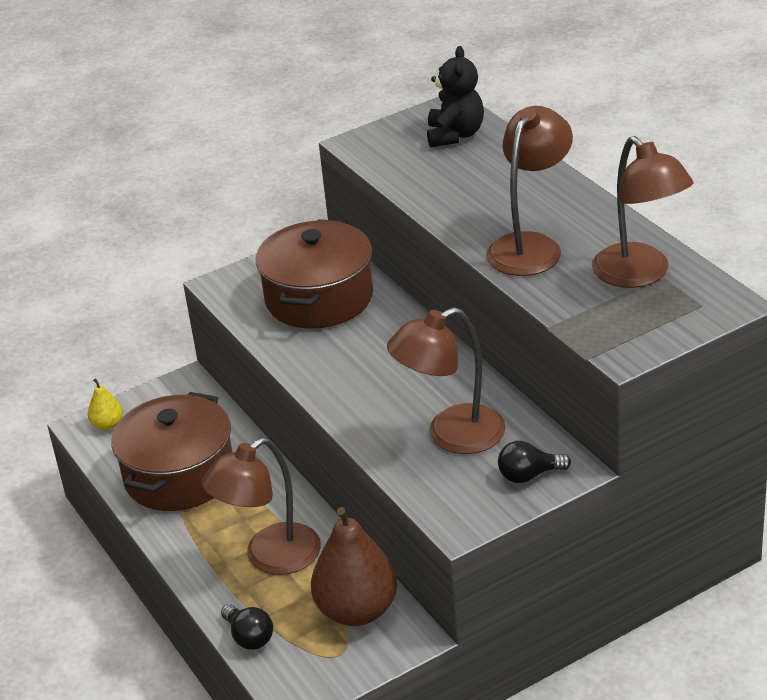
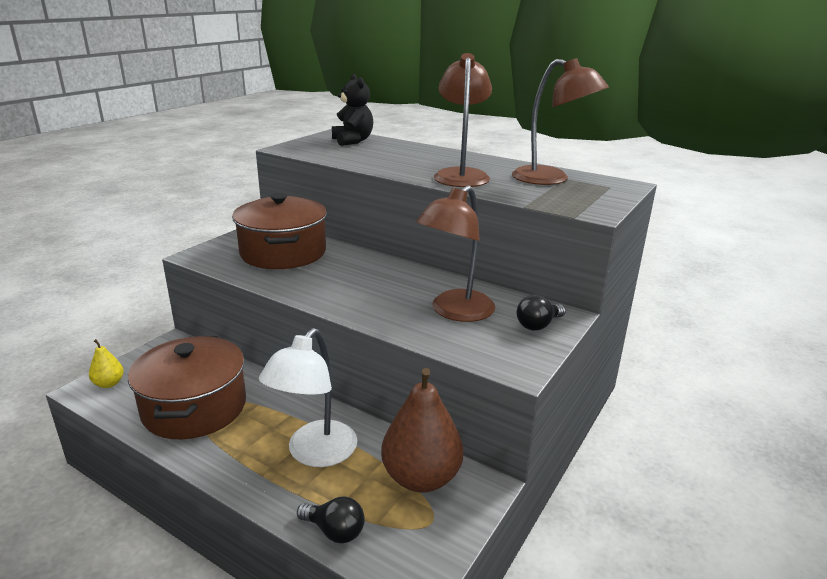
camera: 30 degrees left, 10 degrees down
brown lamp [201,438,321,575] -> white lamp [259,328,357,467]

